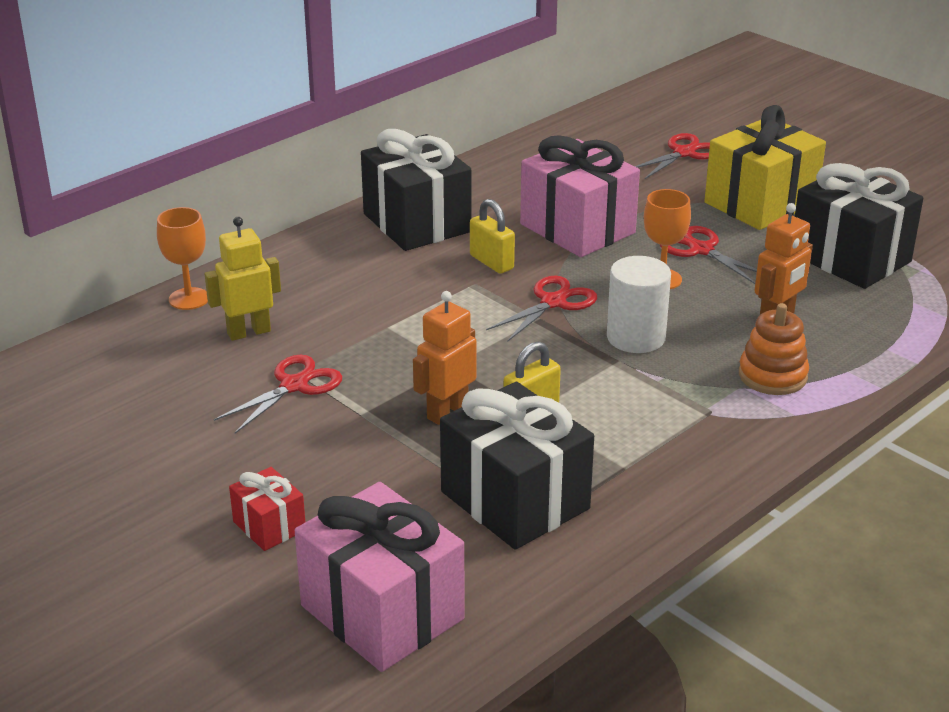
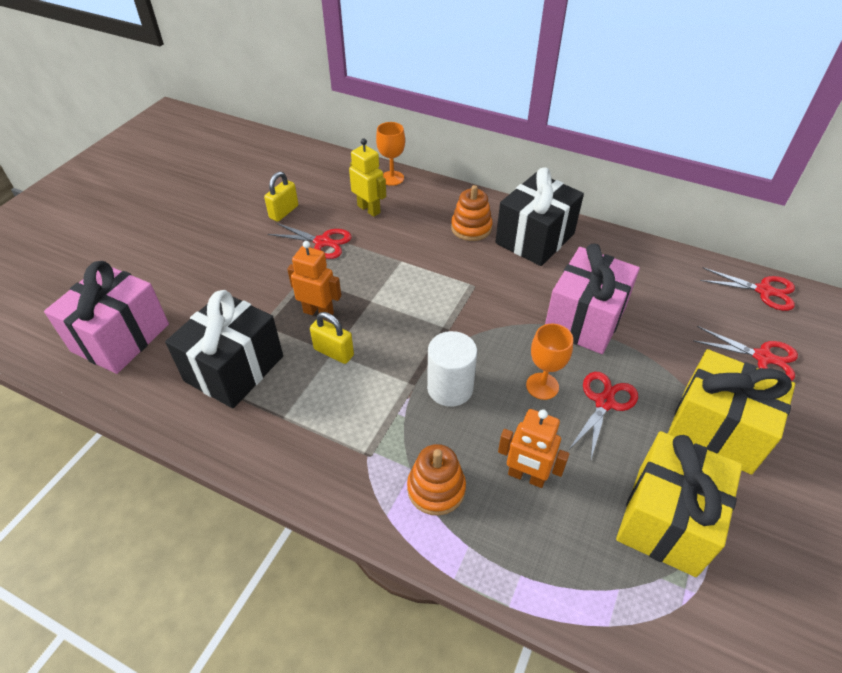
camera: 70 degrees right, 15 degrees up
red gift [229,467,305,551] -> none
yellow padlock [470,199,515,274] -> yellow padlock moved to [264,172,298,222]
red scissors [486,276,597,342] -> red scissors moved to [700,268,795,311]
black gift [795,163,923,289] -> yellow gift [616,431,742,577]
none -> orange stacking toy [451,185,492,241]

